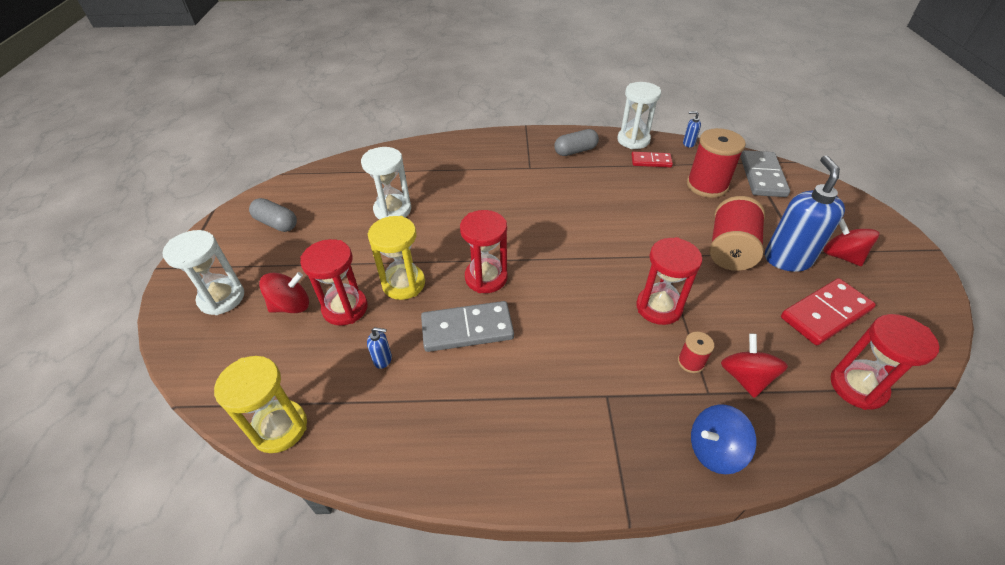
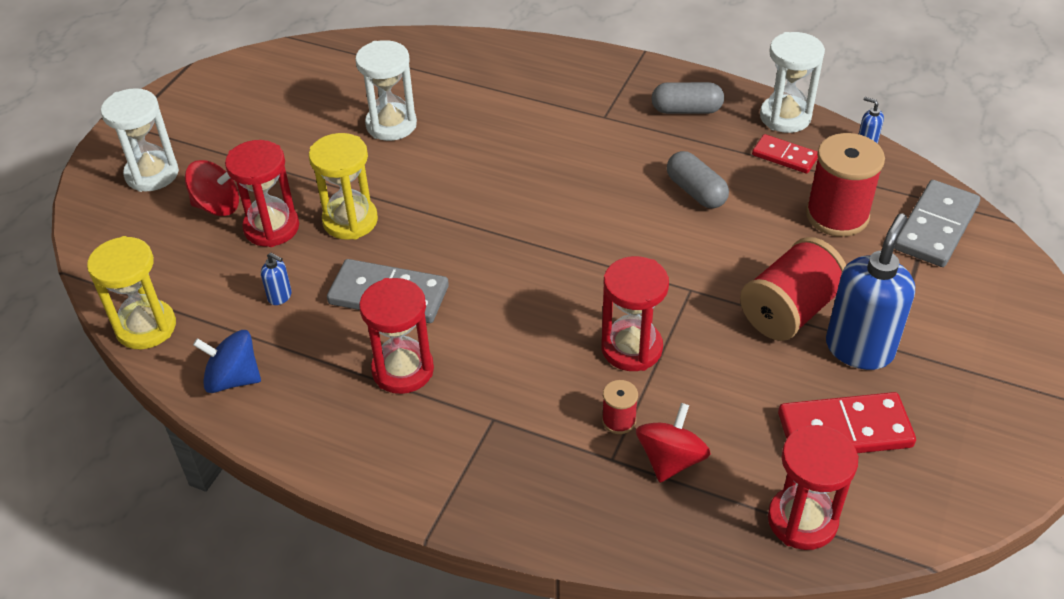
camera: 25 degrees right, 0 degrees up
grey capsule [249,198,297,232] -> grey capsule moved to [667,151,729,209]
red hourglass [460,210,508,293] -> red hourglass moved to [359,278,434,394]
blue spinning top [691,405,757,474] -> blue spinning top moved to [193,330,261,393]
red spinning top [823,219,879,266] -> none

